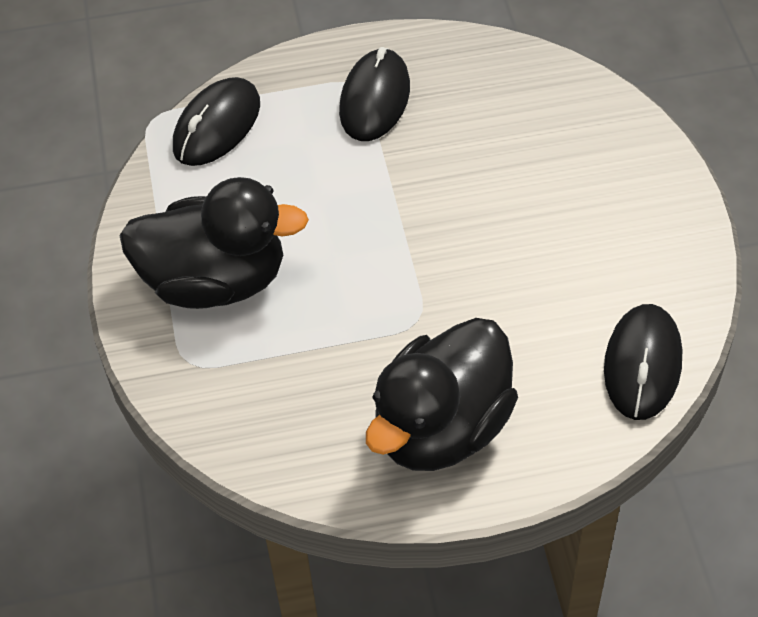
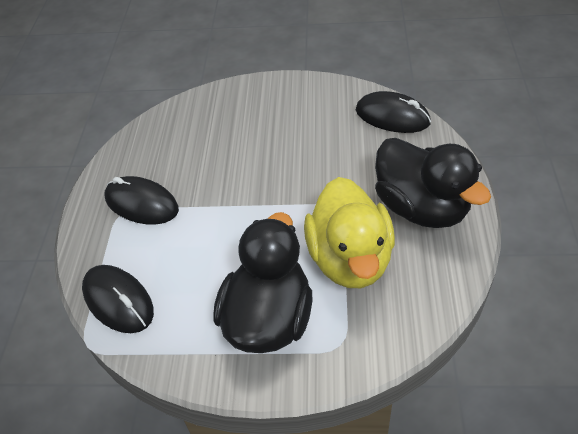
camera: 75 degrees left, 5 degrees down
none -> yellow duck [304,177,395,288]

